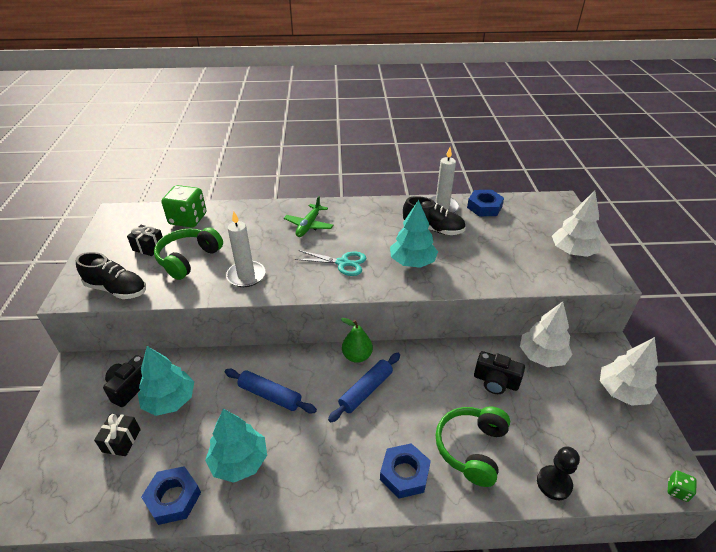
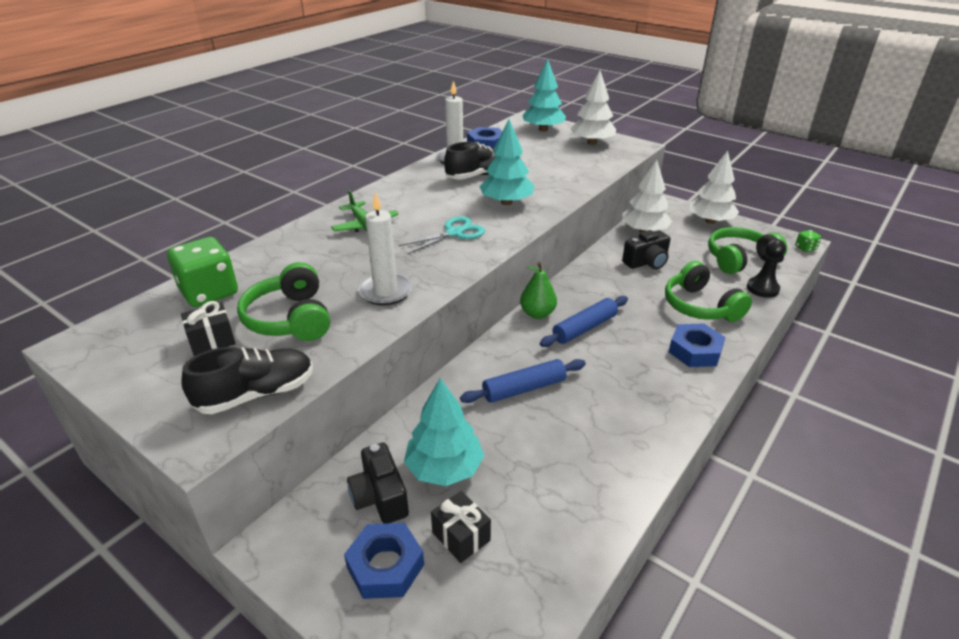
camera: 50 degrees left, 5 degrees down
blue nut [141,466,201,525] -> blue nut moved to [344,523,424,599]
turquoise tree [205,409,267,483] -> turquoise tree moved to [522,59,566,131]
blue rolling pin [328,353,400,422] -> blue rolling pin turned 60 degrees clockwise [540,296,628,347]
none -> green headphones [708,227,787,274]

